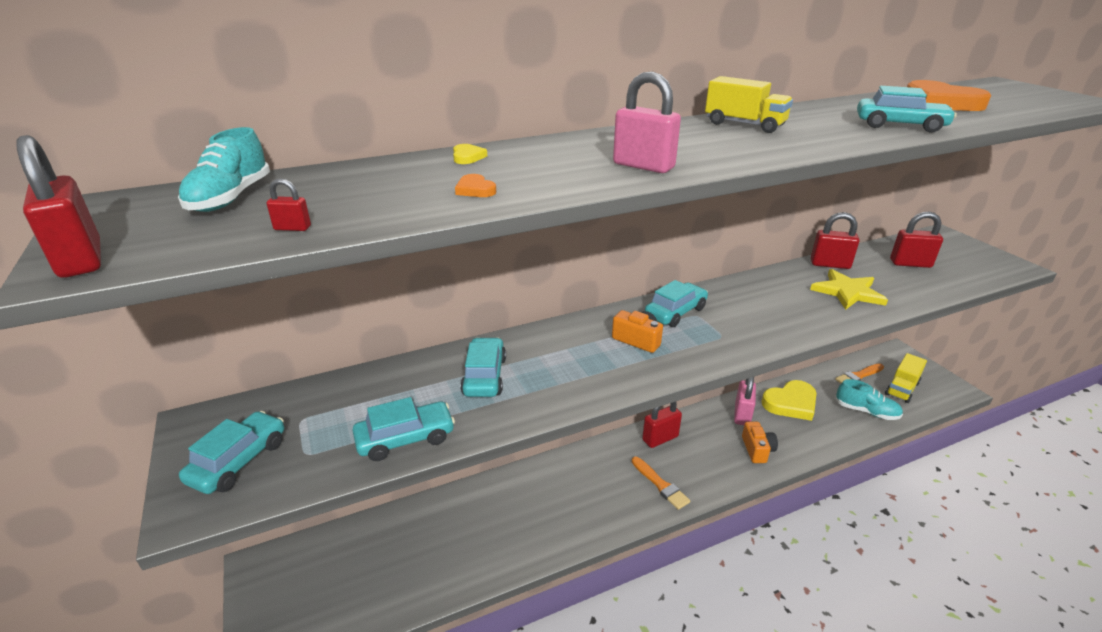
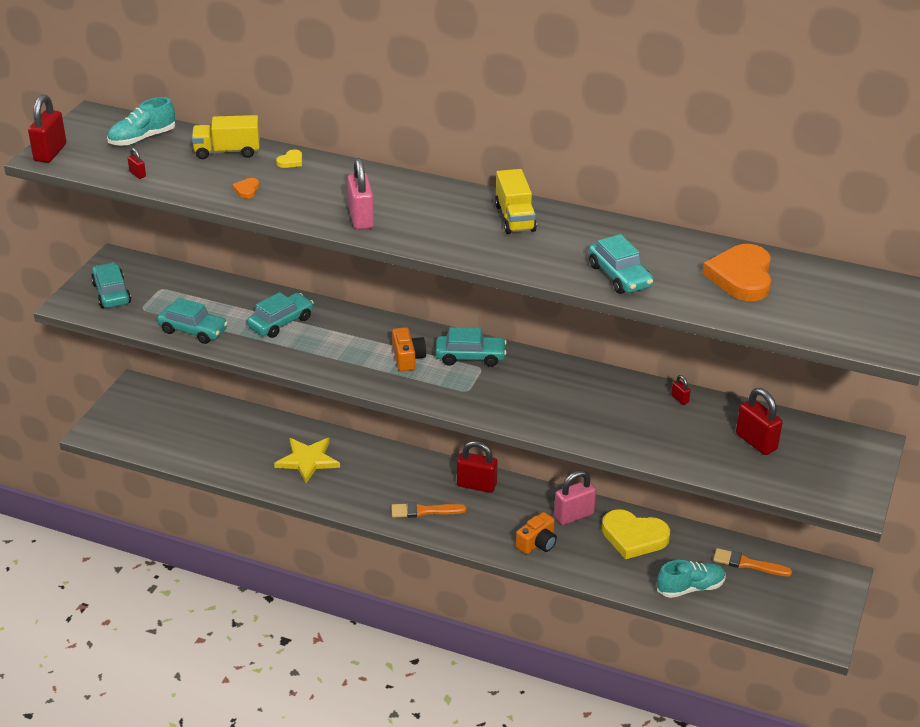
camera: 45 degrees right, 5 degrees up
turquoise car [179,411,284,494] -> turquoise car turned 90 degrees counterclockwise [91,262,131,308]
orange brush [632,457,690,510] -> orange brush turned 75 degrees clockwise [391,502,467,518]
yellow star [810,269,888,310] -> yellow star moved to [274,438,340,483]
red padlock [811,212,859,269] -> red padlock [671,375,690,405], size x0.46
turquoise shoe [835,379,903,420] -> turquoise shoe turned 90 degrees counterclockwise [657,560,726,598]
yellow truck [885,353,927,403] -> yellow truck moved to [192,115,260,159]

